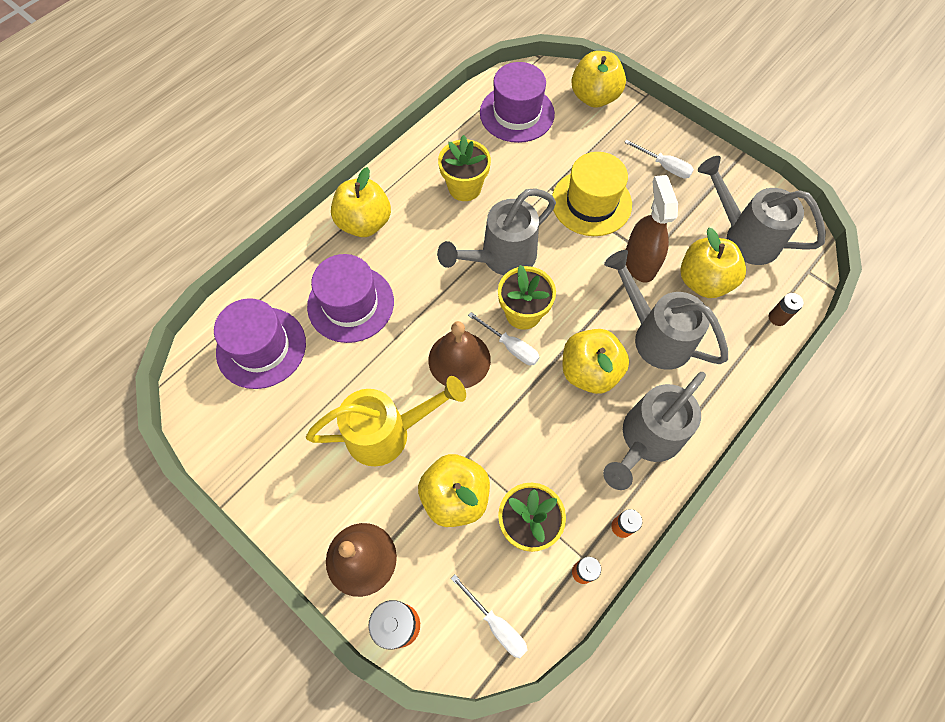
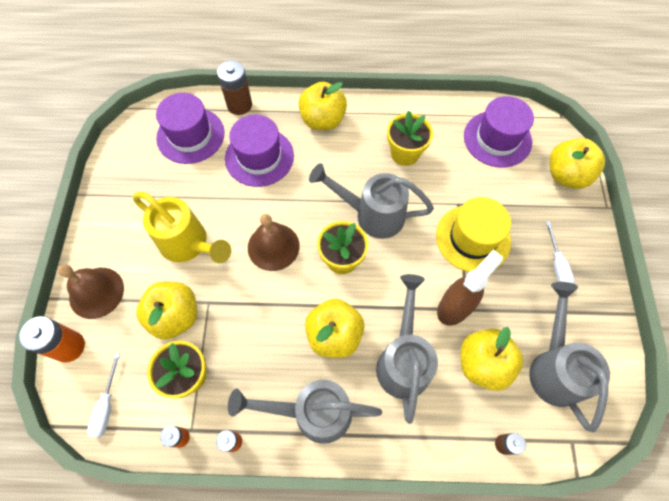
camera: 50 degrees right, 0 degrees up
white screwdriver [468,312,539,365] -> none
none -> brown battery [217,61,252,115]

